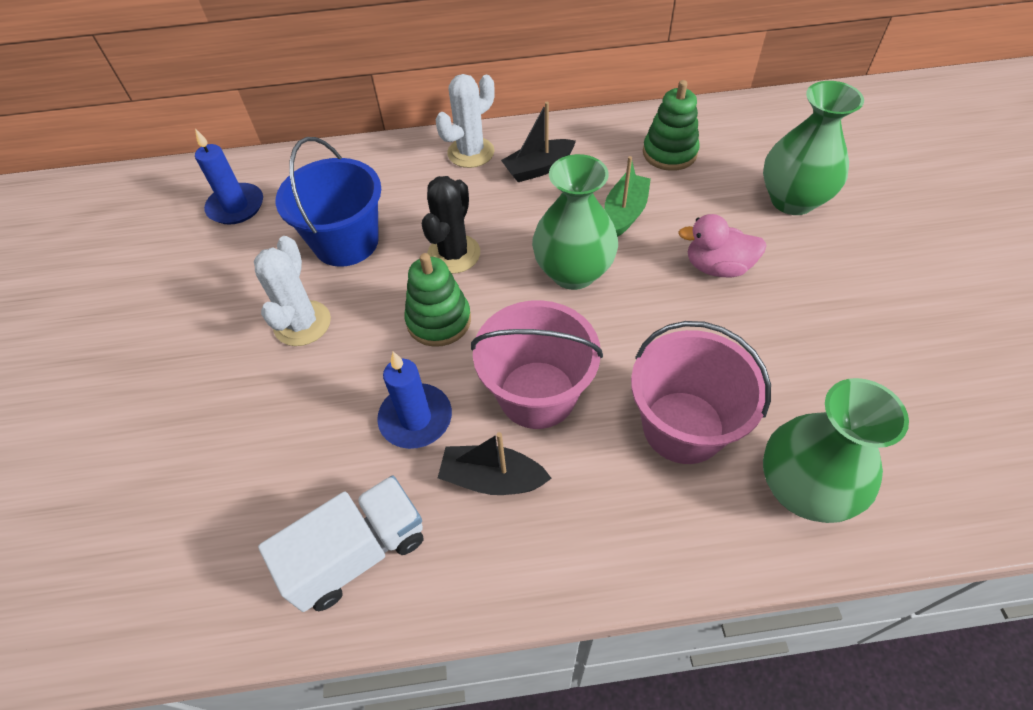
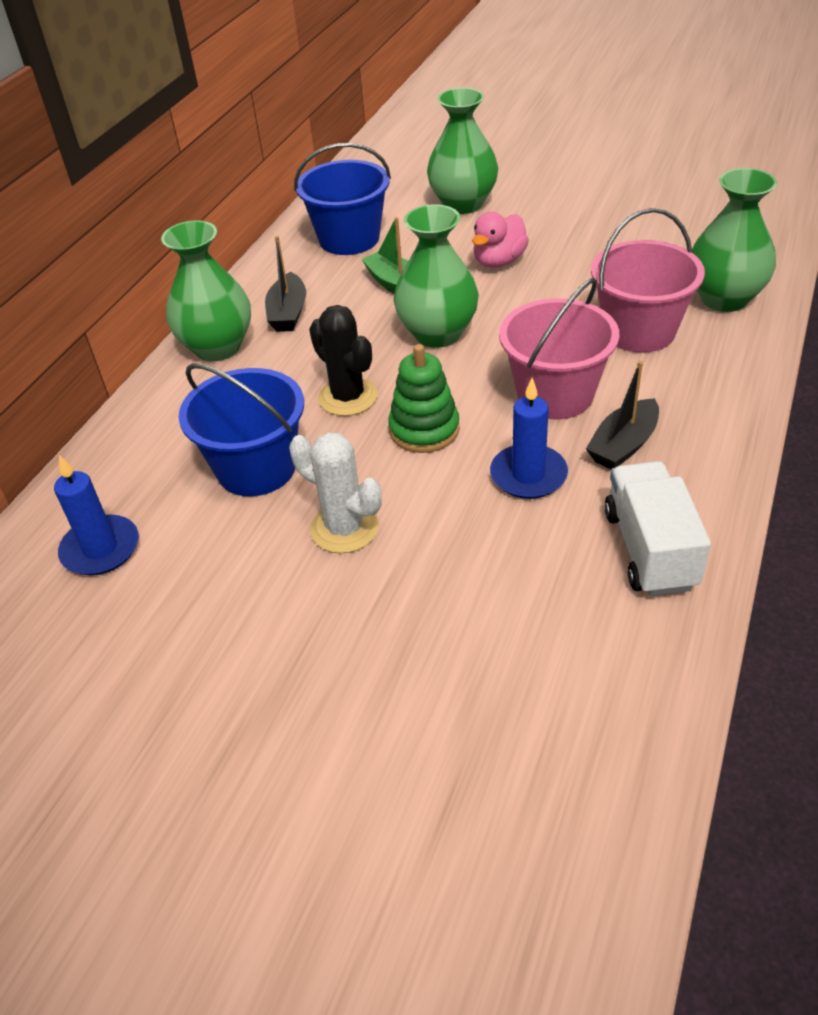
camera: 60 degrees left, 10 degrees down
white cactus [436,74,495,168] -> green vase [161,220,251,362]
green stacking toy [643,80,700,171] -> blue bucket [294,143,391,255]

